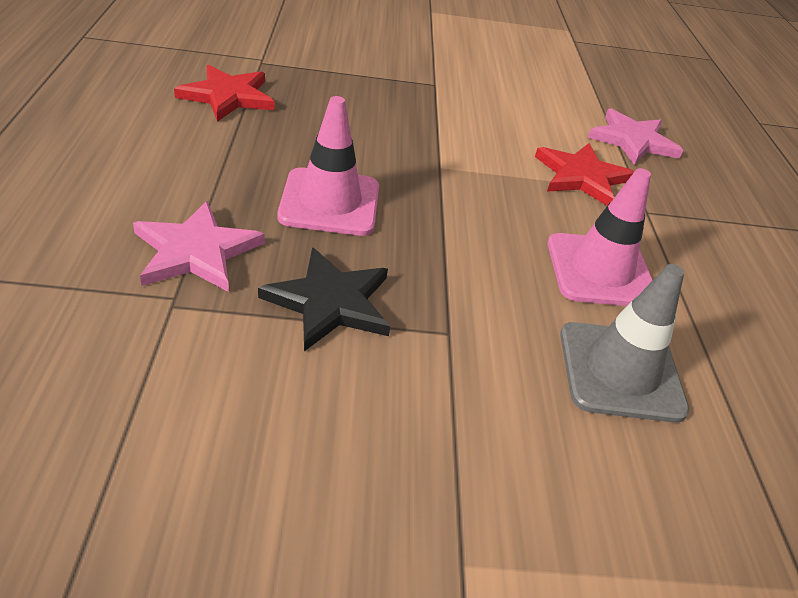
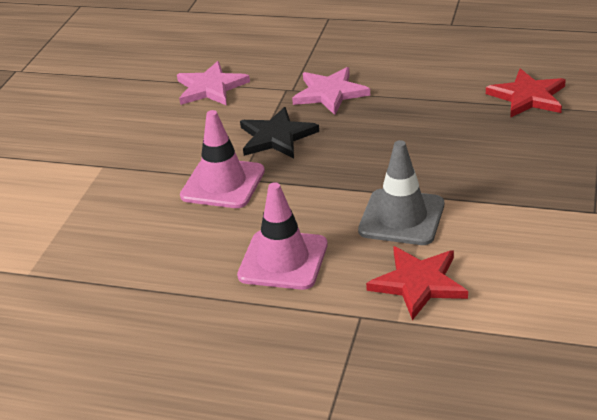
camera: 115 degrees right, 5 degrees down
pink traffic cone [277,96,379,236] -> pink traffic cone moved to [180,110,265,208]
grey traffic cone [560,264,689,423] -> grey traffic cone moved to [358,140,444,245]
pink star [587,108,683,165] -> pink star moved to [177,61,250,106]

